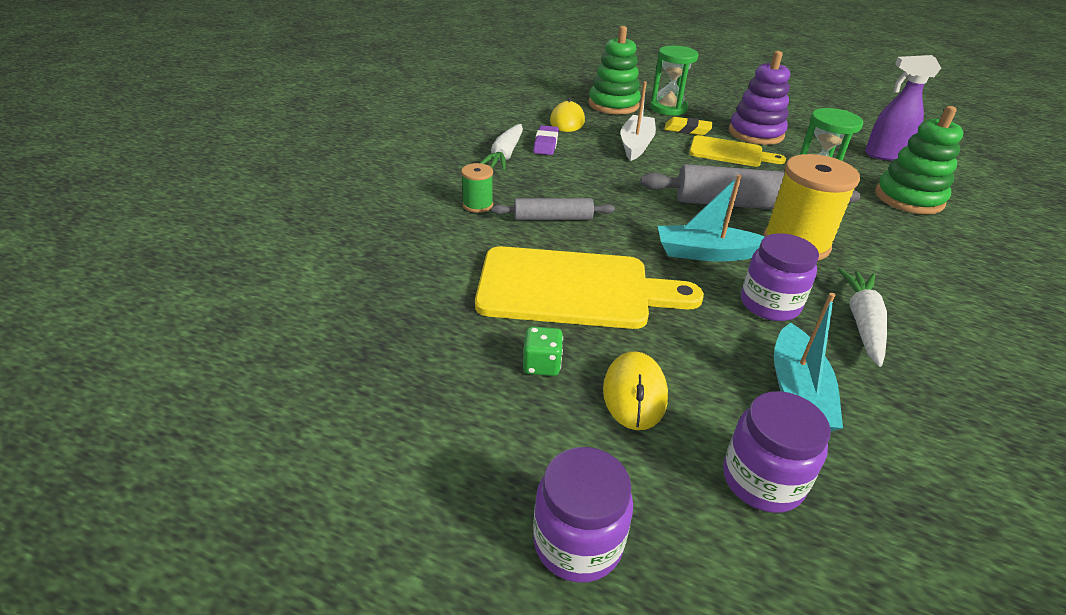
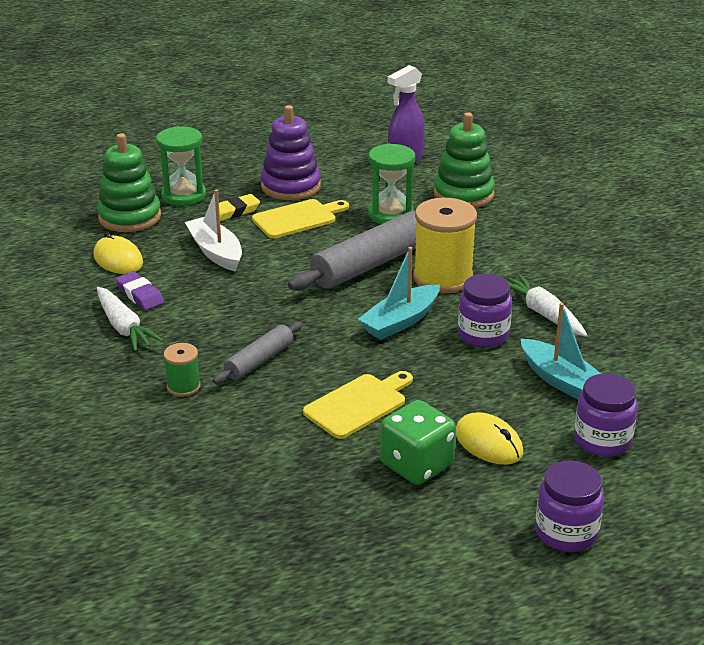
camera: 45 degrees left, 5 degrees down
yellow cutting board [475,246,704,329] -> yellow cutting board [303,371,413,439], size x0.59
green dice [523,327,563,376] -> green dice [380,400,456,485], size x1.83

